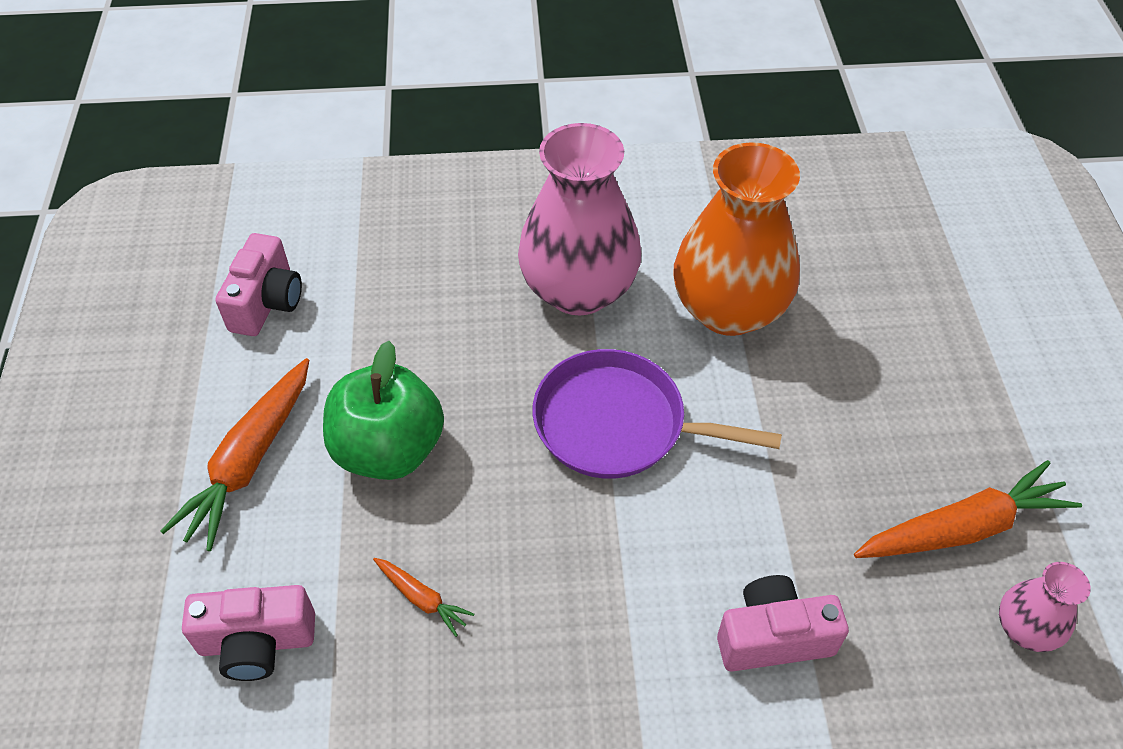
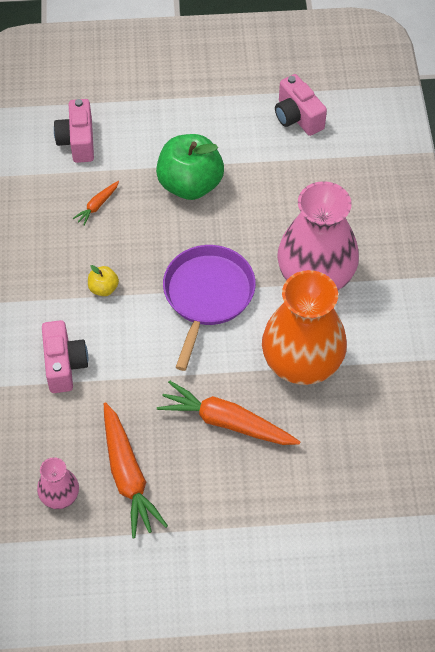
camera: 90 degrees right, 5 degrees up
orange carrot [160,358,309,551] -> orange carrot moved to [157,380,300,445]
pink camera [215,233,302,336] -> pink camera turned 45 degrees clockwise [275,74,327,136]
none -> yellow apple [88,265,119,296]

